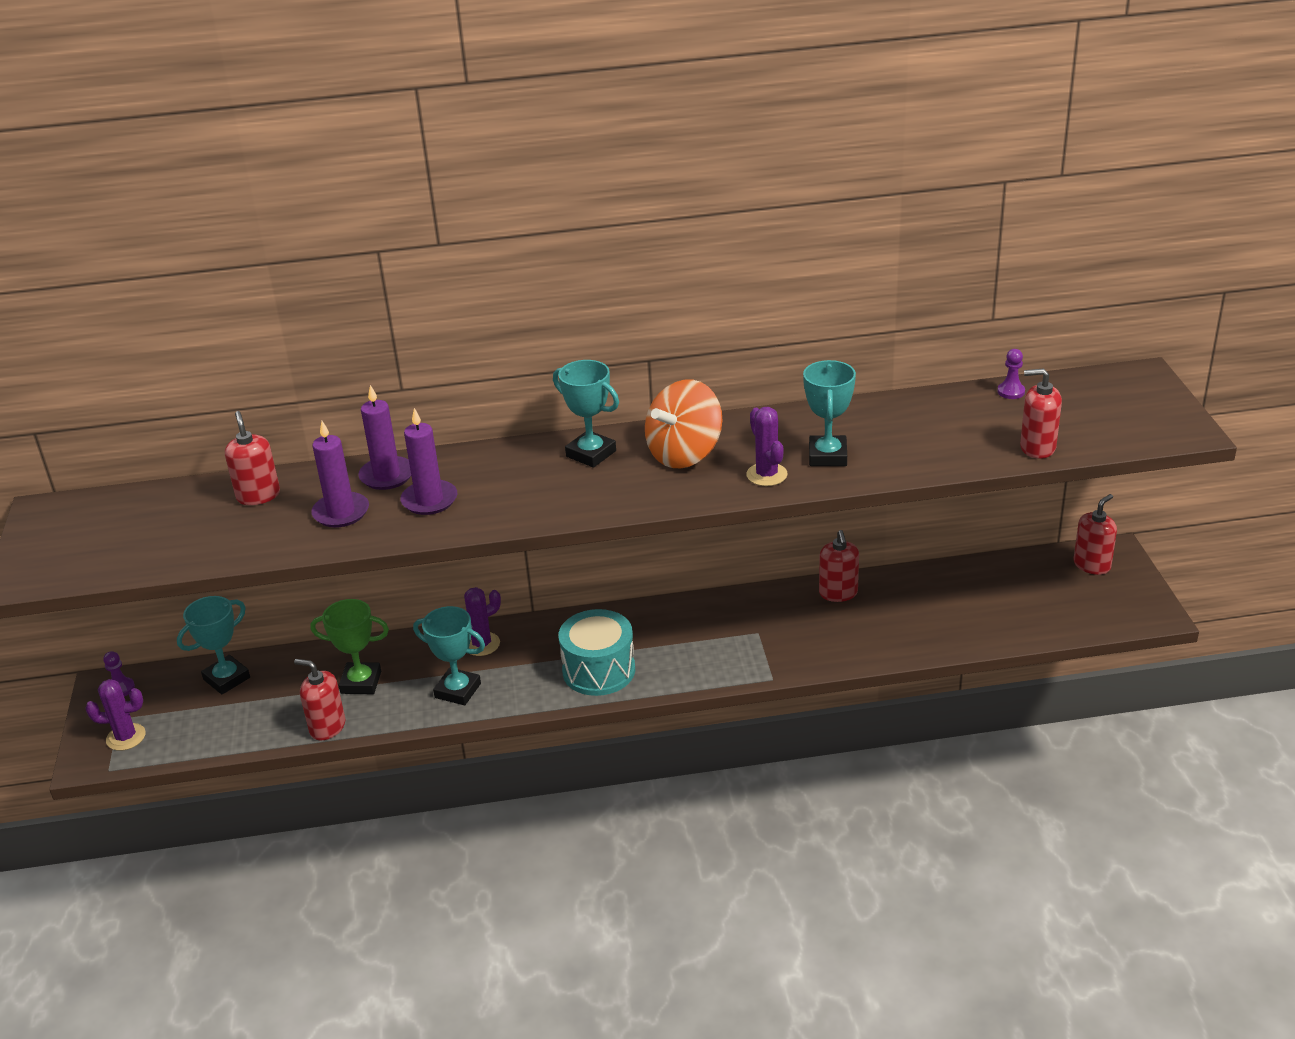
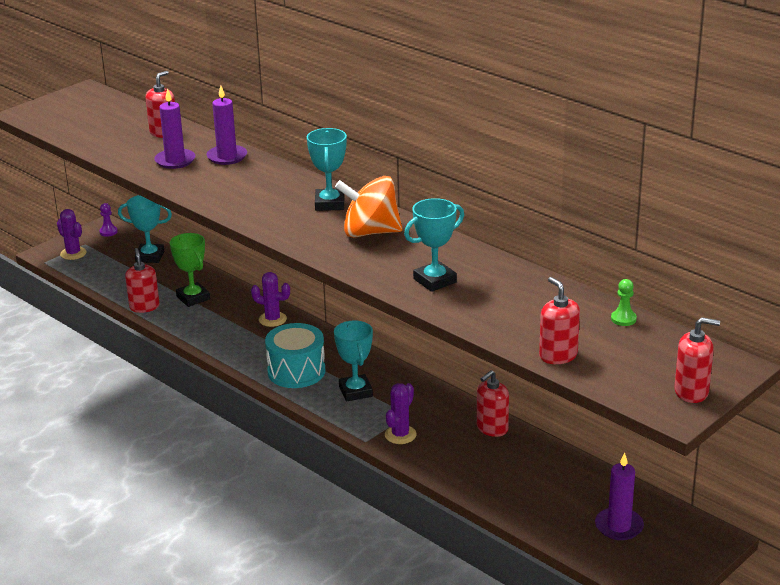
camera: 50 degrees right, 5 degrees down
purple candle [400,408,457,515] -> purple candle moved to [595,452,644,540]
turquoise trophy [413,606,485,705] -> turquoise trophy moved to [334,320,373,402]
purple cactus [746,407,788,486] -> purple cactus moved to [385,383,417,444]
purple pawn [997,349,1025,399] -> green pawn [611,279,637,326]
red soap dispenser [1073,494,1117,575] -> red soap dispenser moved to [674,317,720,403]

